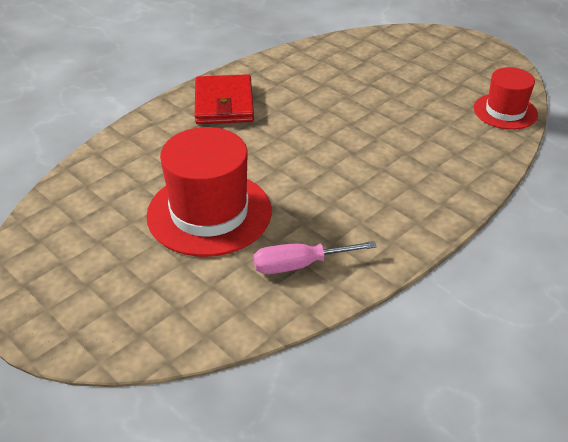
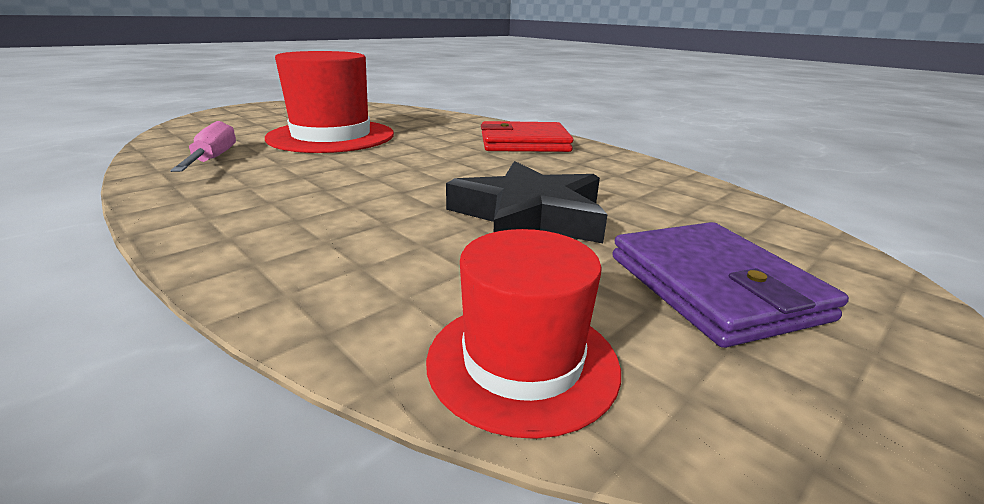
camera: 90 degrees right, 15 degrees down
none -> black star [446,161,608,243]
none -> purple wallet [612,222,849,348]

